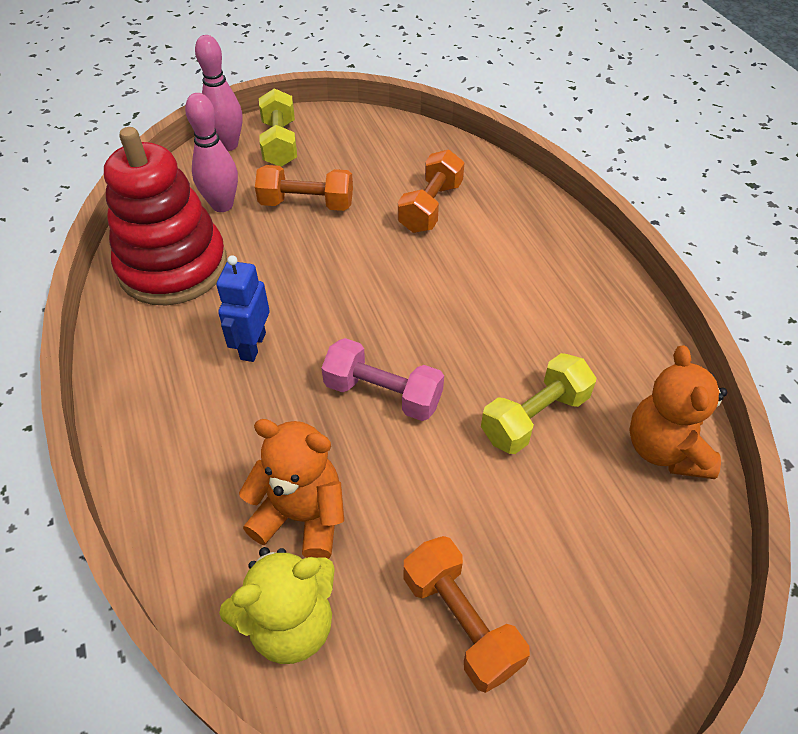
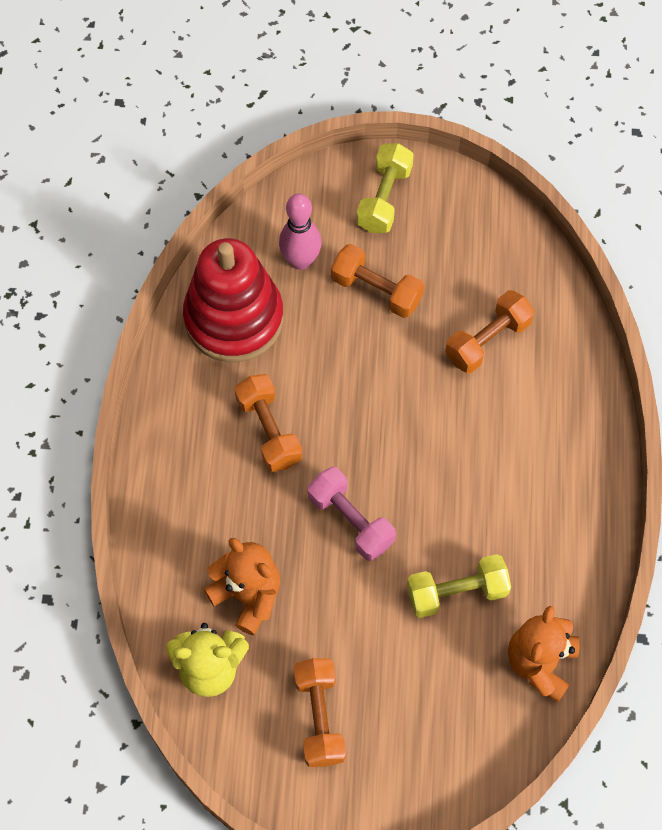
camera: 25 degrees right, 15 degrees up
pink bowling pin [195,35,242,151] -> none
blue robot [216,255,270,362] -> orange dumbbell [235,374,302,472]

